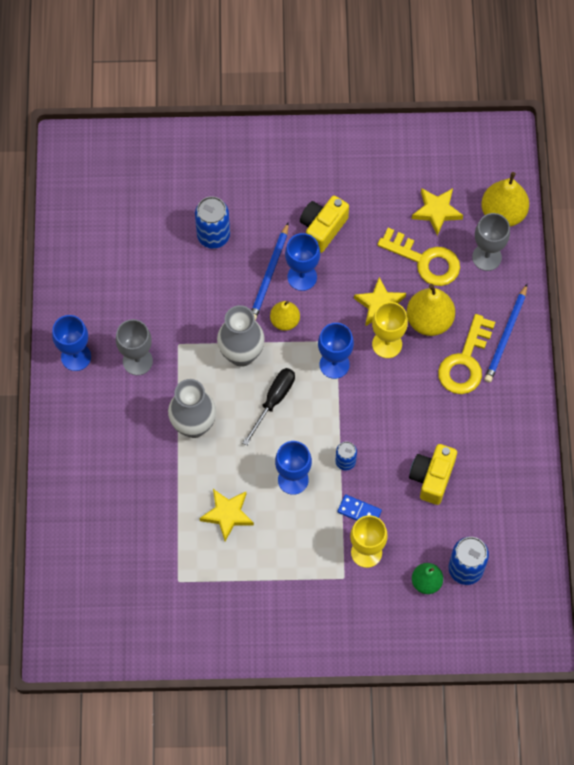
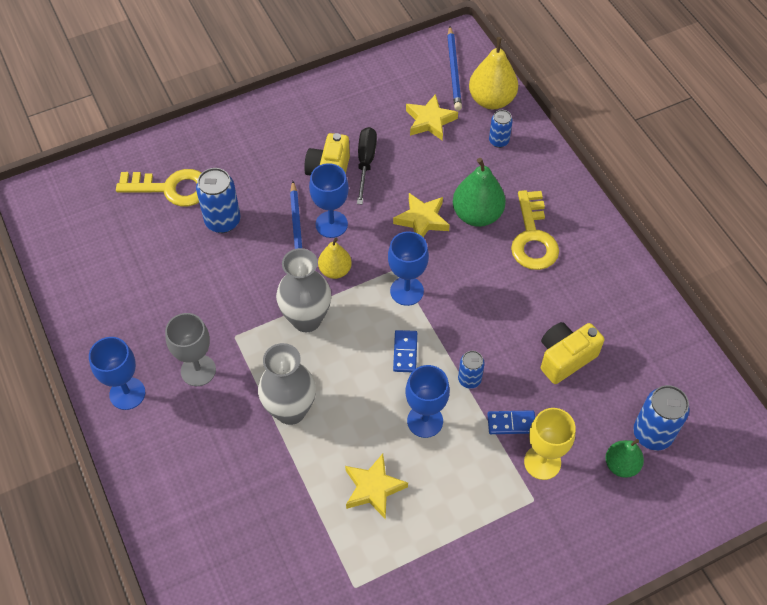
camera: 25 degrees left, 10 degrees down
black screwdriver [242,368,295,445] -> black screwdriver moved to [357,127,377,205]
yellow goblet [372,302,408,358] -> none
yellow key [377,228,460,286] -> yellow key moved to [116,169,201,206]
yellow pear [406,284,455,336] -> green pear [453,158,506,227]
yellow camera [409,444,457,505] -> yellow camera turned 60 degrees clockwise [541,322,604,384]
grey goblet [472,213,510,271] -> blue can [489,110,513,148]
blue pencil [484,284,527,383] -> blue pencil moved to [447,26,462,111]
none -> blue domino [393,330,417,372]

